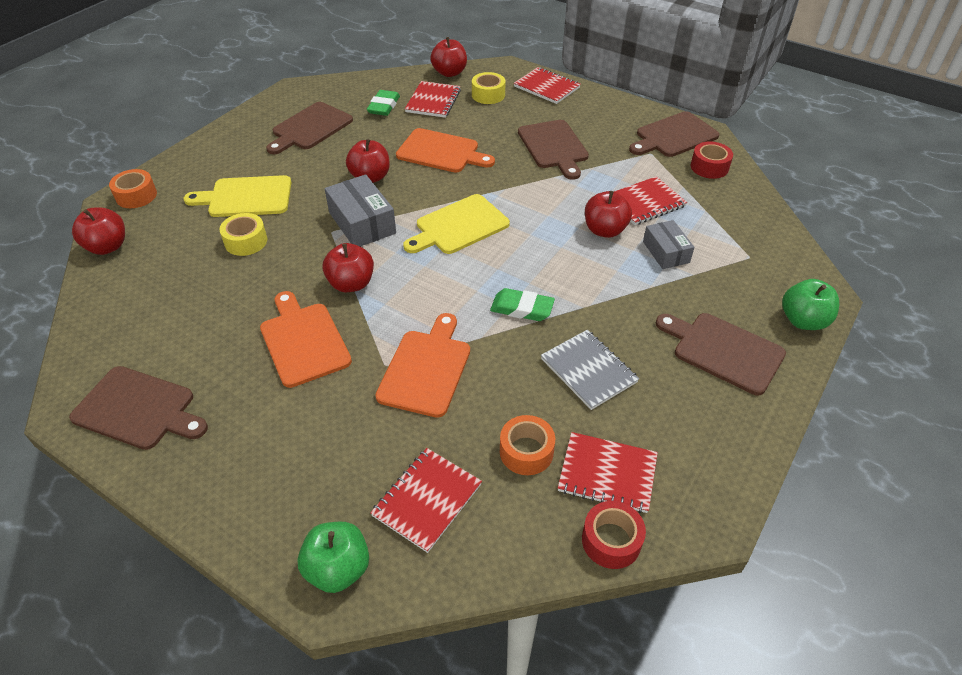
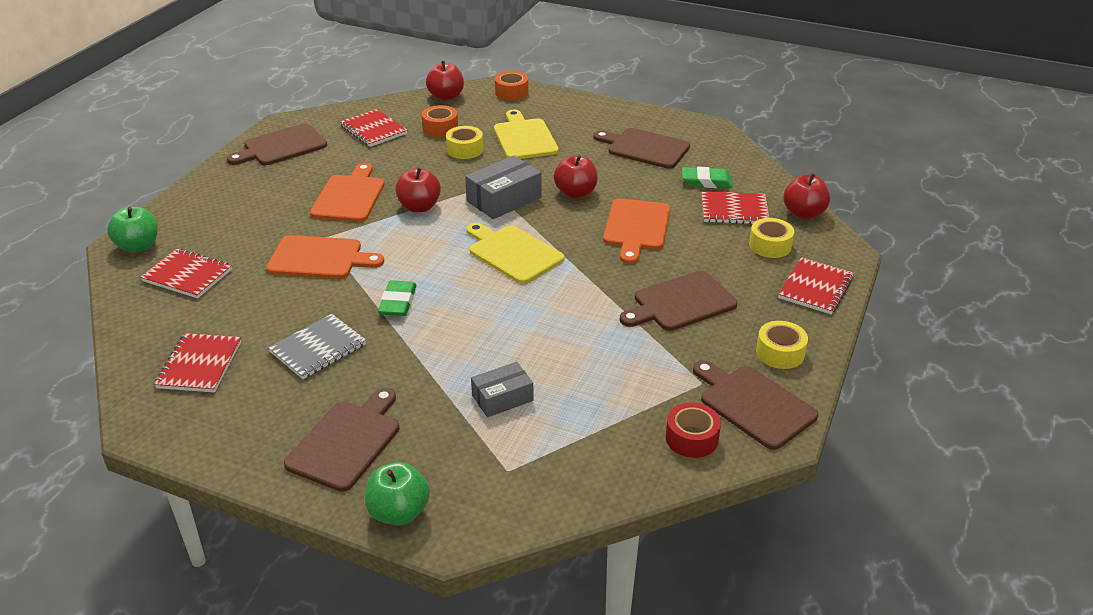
camera: 80 degrees right, 10 degrees down
brown cutting board [69,366,208,450] -> brown cutting board turned 45 degrees clockwise [227,123,327,165]
orange cutting board [260,291,352,388] -> orange cutting board turned 45 degrees counterclockwise [310,163,384,222]
orange tape [500,415,555,475] -> orange tape moved to [422,105,458,137]
red tape [582,501,646,569] -> none
red apple [585,191,632,238] -> none
red notebook [614,176,687,225] -> red notebook moved to [340,109,407,147]
none -> yellow tape [756,321,808,369]

